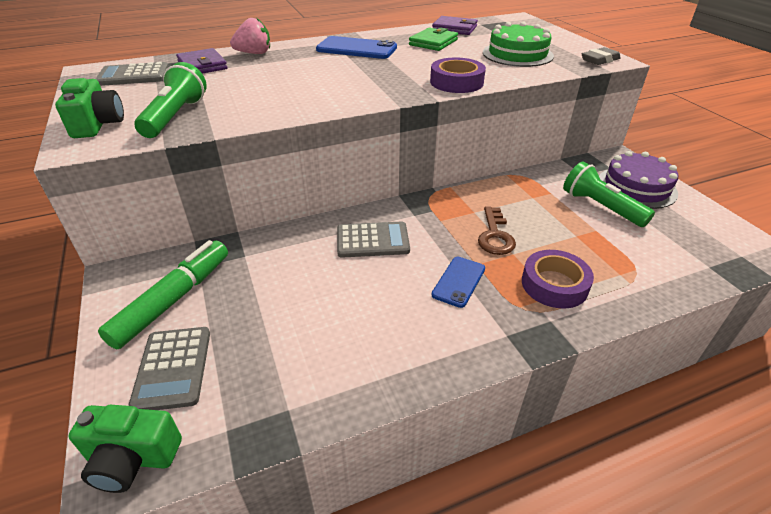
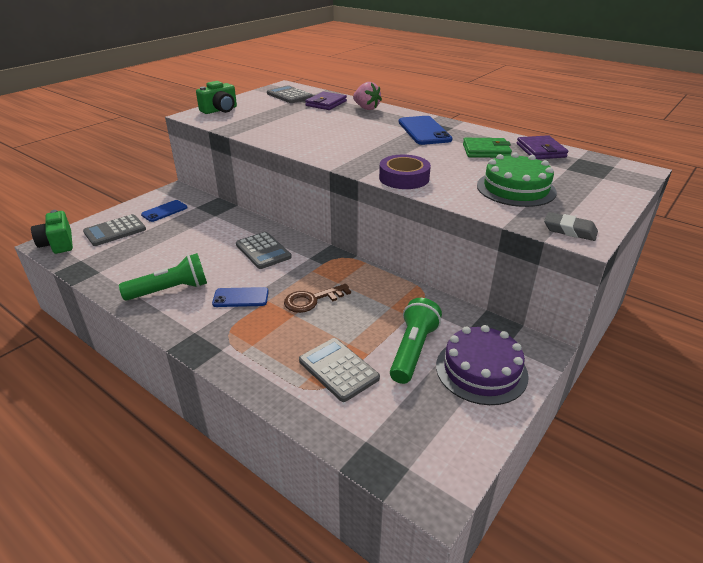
camera: 60 degrees right, 5 degrees down
green marker [98,240,228,349] -> blue phone [141,200,188,222]
green flashlight [134,62,207,138] -> green flashlight moved to [119,253,207,301]
purple tape [522,250,594,308] -> none
none -> grey calculator [299,338,380,402]

